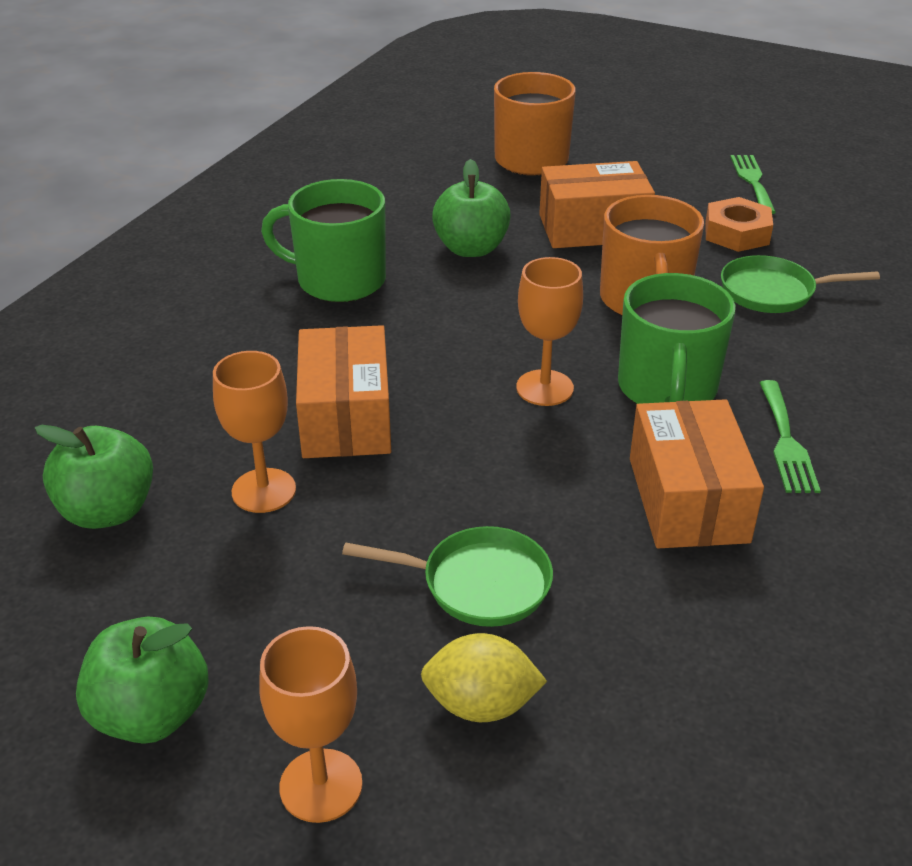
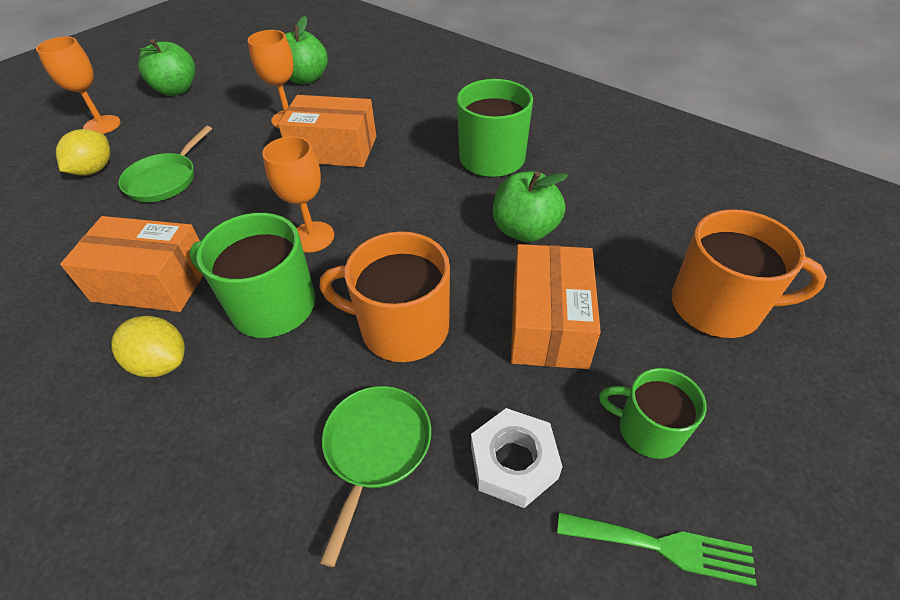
camera: 105 degrees right, 10 degrees up
orange nut [705,197,773,252] -> white nut [471,408,563,508]
green fork [760,380,821,493] -> yellow lemon [111,316,185,377]
none -> green mug [599,368,706,459]

